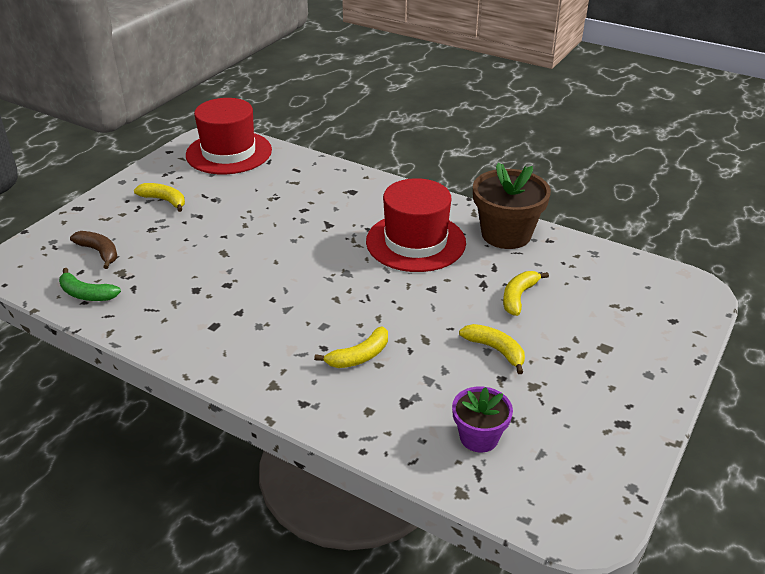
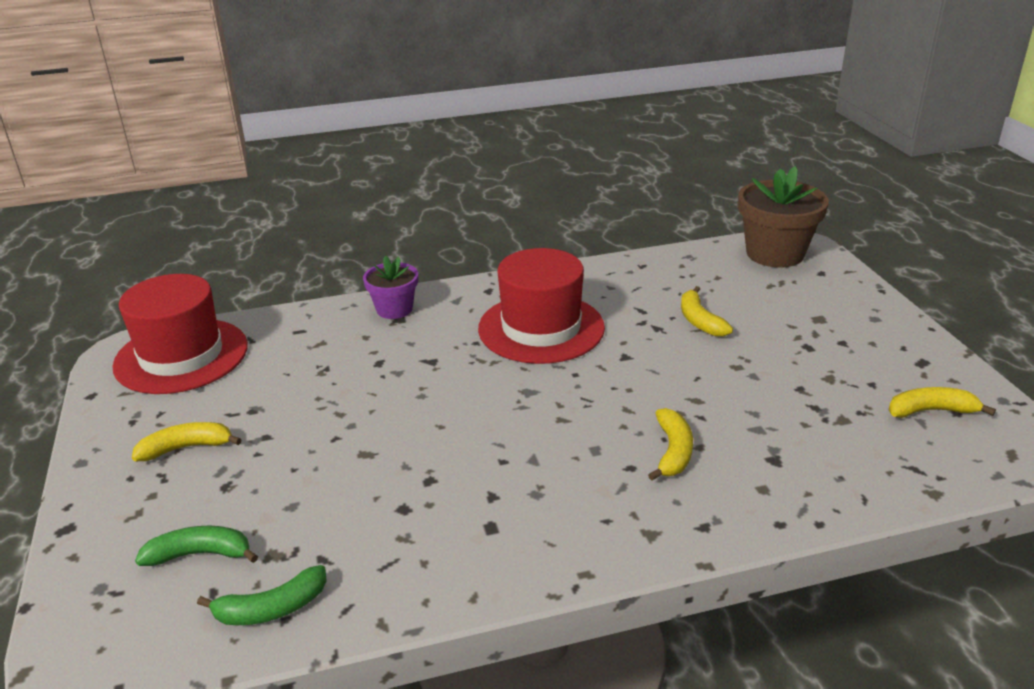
camera: 45 degrees left, 5 degrees down
brown banana [70,231,118,269] -> green banana [135,526,258,566]
purple flower pot [452,386,513,452] -> purple flower pot moved to [363,256,418,319]
yellow banana [459,324,525,374] -> yellow banana moved to [888,387,996,418]
brown flower pot [473,163,551,249] -> brown flower pot moved to [738,166,829,267]

